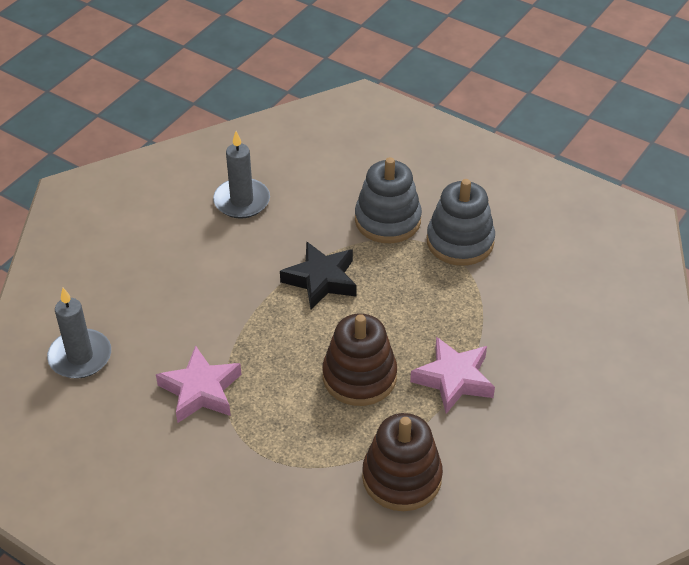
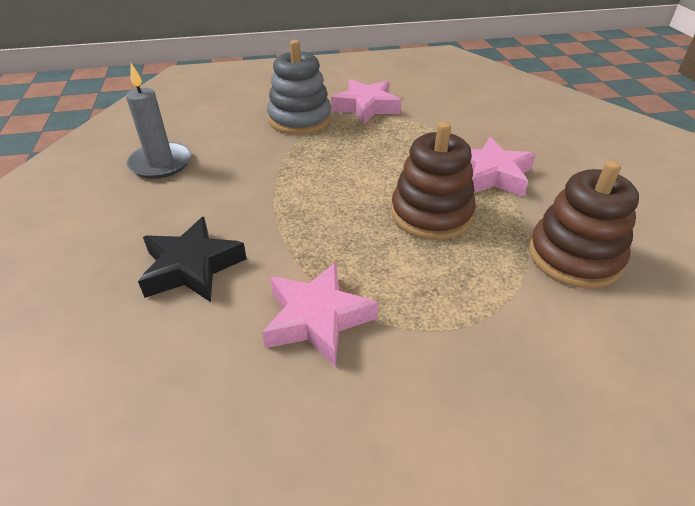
camera: 45 degrees left, 5 degrees down
grey candle [47,288,111,379] -> none
black star [280,241,357,310] -> black star moved to [138,217,247,302]
grey stacking toy [427,179,495,266] -> pink star [331,79,401,125]

